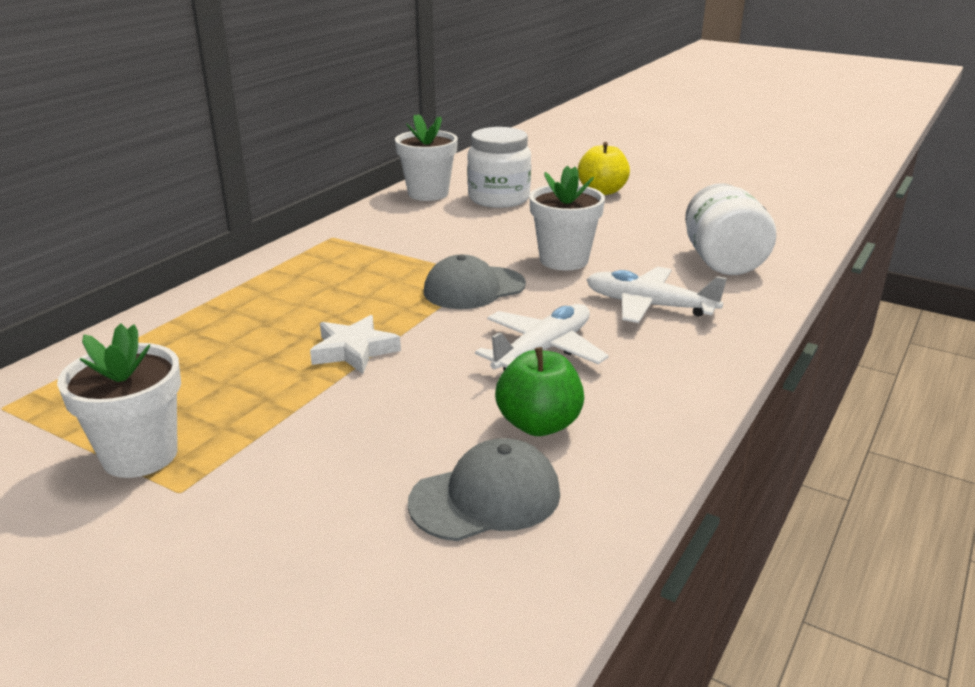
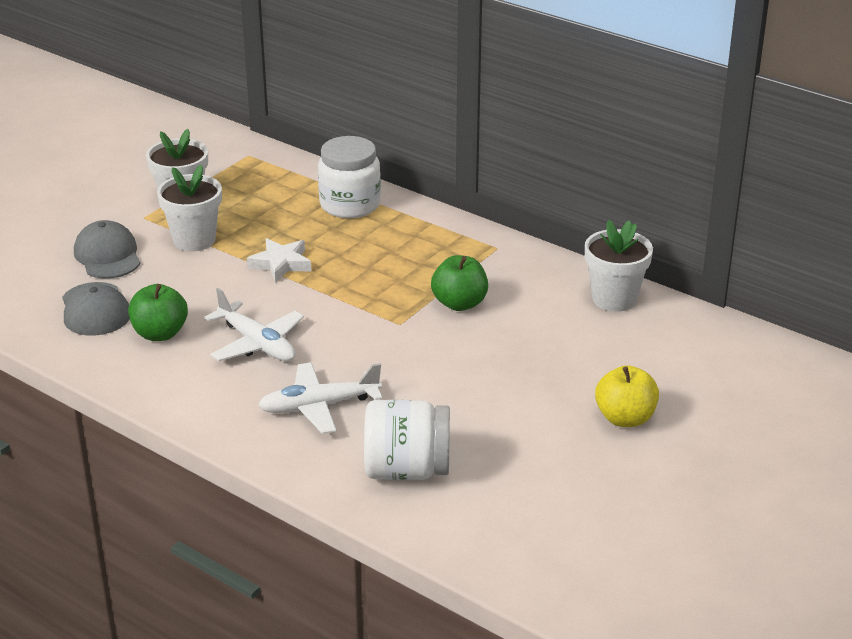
camera: 95 degrees right, 5 degrees up
grey cap [424,255,526,309] -> grey cap moved to [74,220,141,279]
white jar [467,127,531,208] -> white jar moved to [318,136,381,218]
white flower pot [529,165,605,271] -> white flower pot moved to [157,165,222,251]
white plane [586,267,727,323] -> white plane turned 135 degrees counterclockwise [258,362,382,434]
none -> green apple [431,255,488,311]

